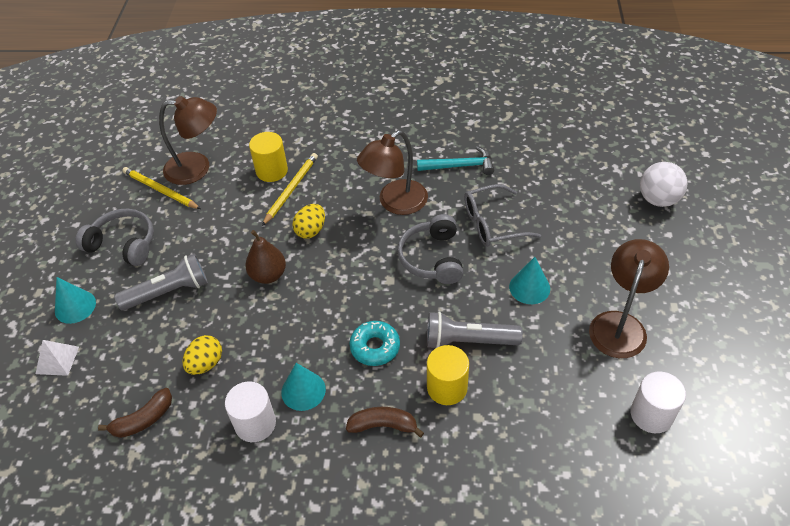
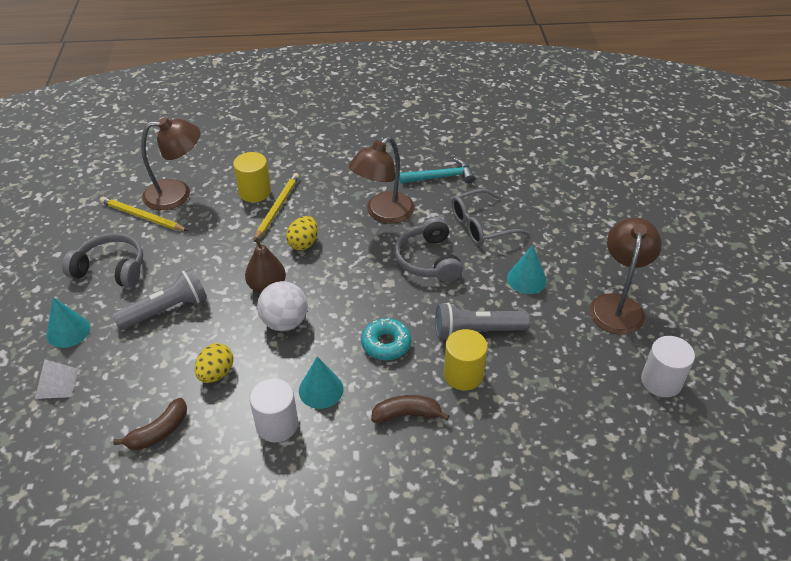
camera: 10 degrees left, 5 degrees down
white ball [640,162,688,207] -> white ball moved to [257,281,308,331]

